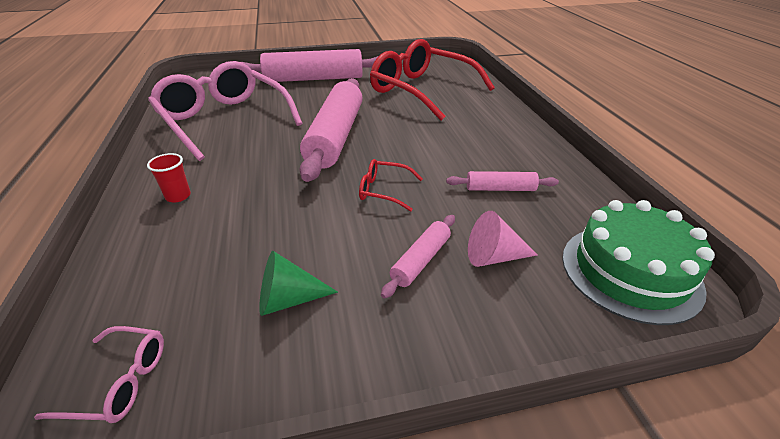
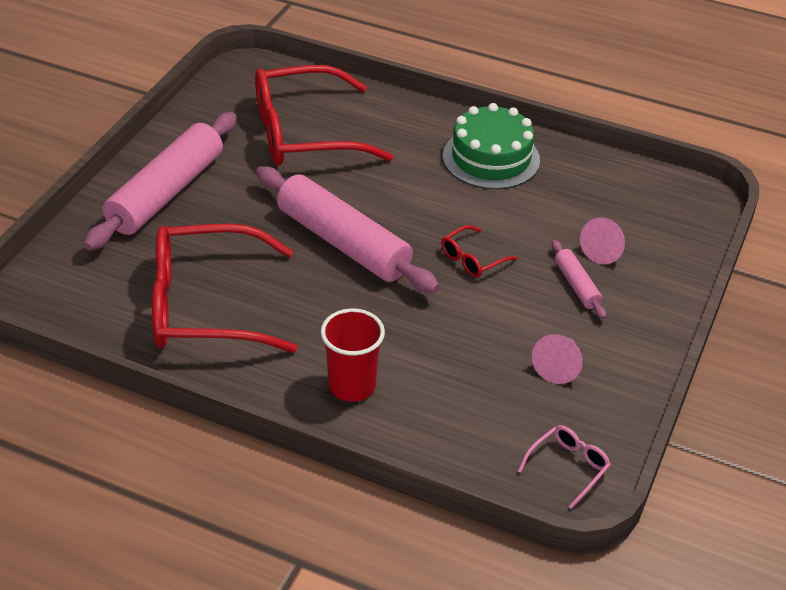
camera: 55 degrees left, 5 degrees up
red cup [147,153,191,203] -> red cup [321,308,385,402], size x1.75
pink glasses [148,61,303,161] -> red glasses [152,224,298,353]
green cone [259,251,338,316] -> pink cone [532,334,583,384]
pink rolling pin [446,171,559,191] -> none
green cake [562,200,715,325] -> green cake moved to [443,103,540,189]

